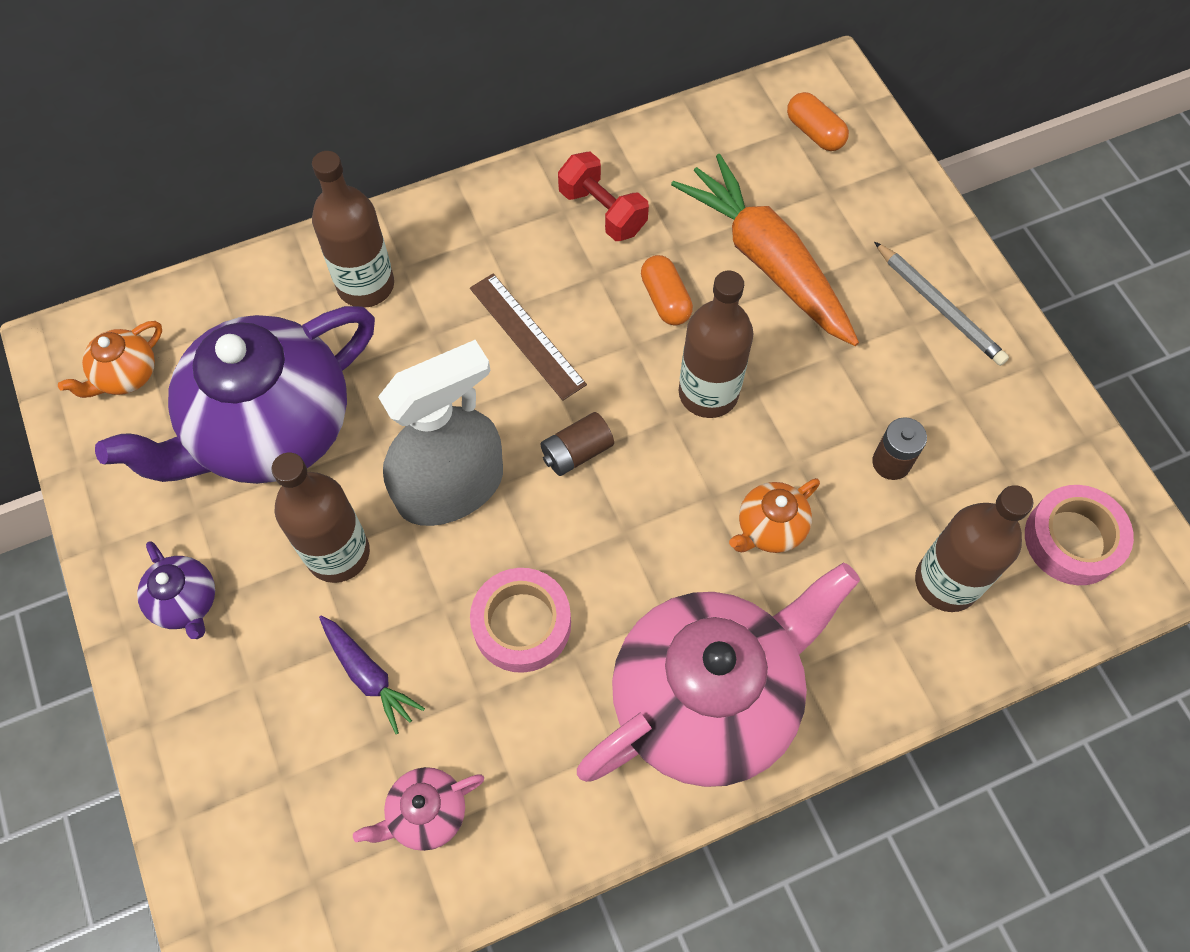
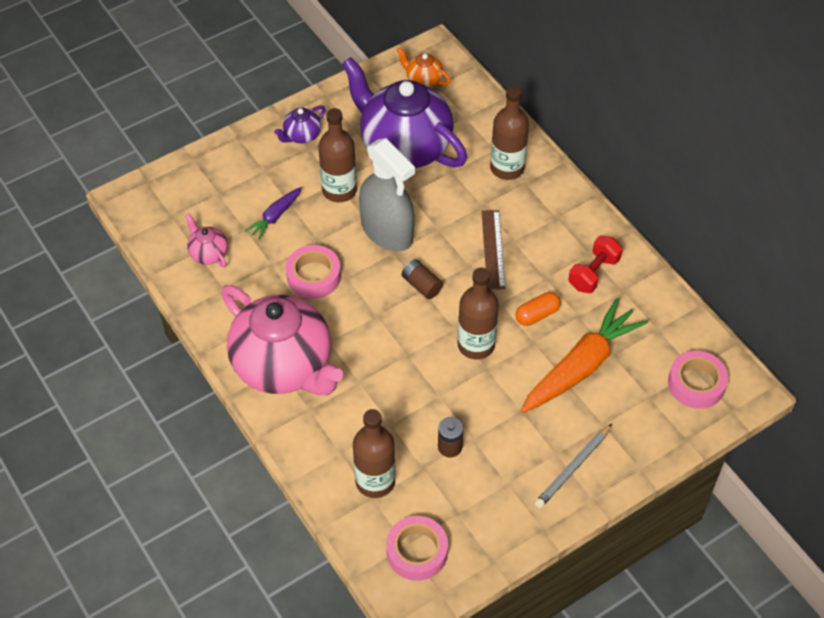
camera: 80 degrees right, 10 degrees down
brown ruler [470,274,587,401] -> brown ruler turned 45 degrees counterclockwise [481,210,506,290]
orange teapot [729,478,820,553] -> none
orange capsule [787,92,849,151] -> pink tape [668,351,728,409]

